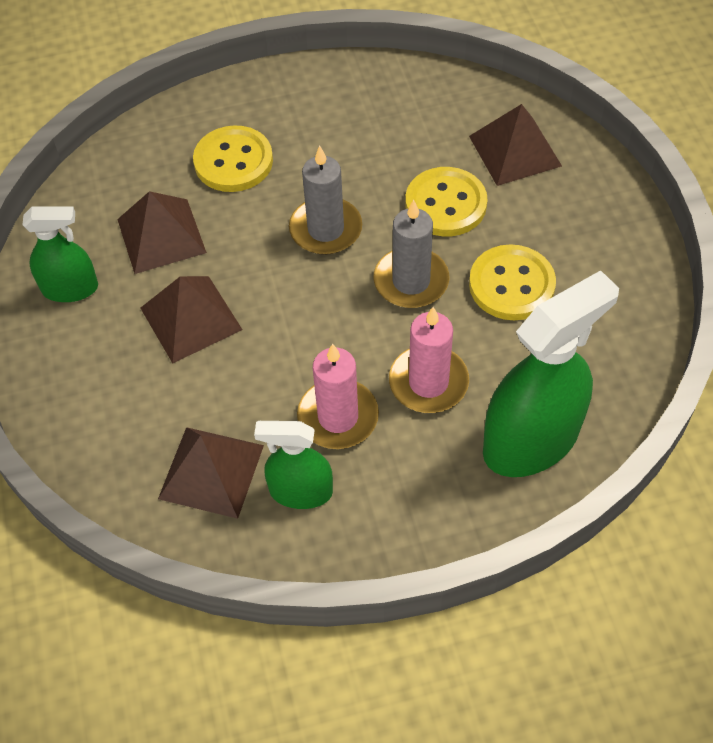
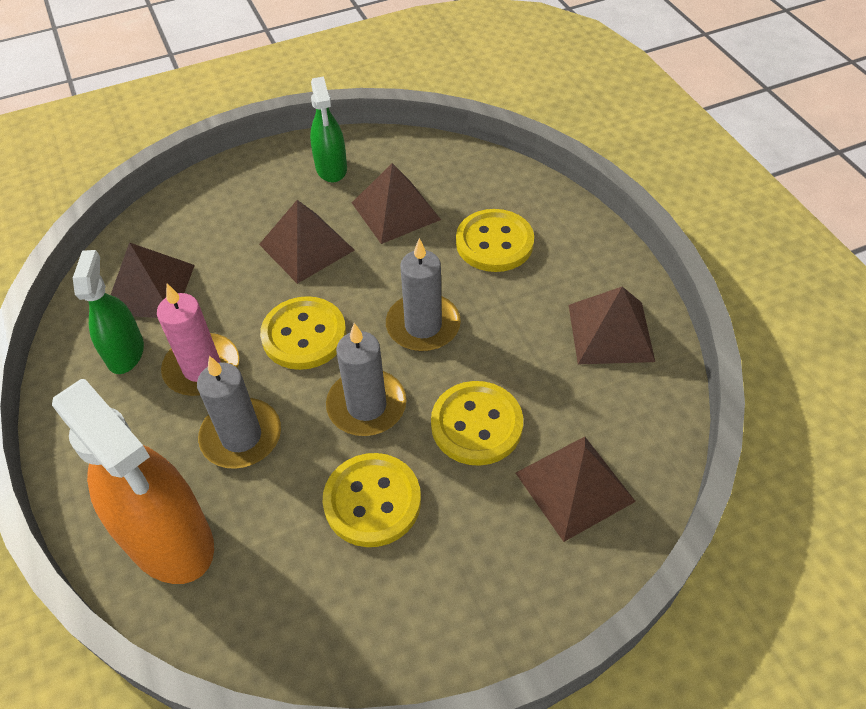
camera: 80 degrees right, 5 degrees down
pink candle [389,307,469,413] -> grey candle [197,356,281,469]
green spray bottle [483,270,619,477] -> orange spray bottle [52,379,214,584]
none -> yellow button [260,296,346,370]
none -> brown pyramid [568,287,655,364]

